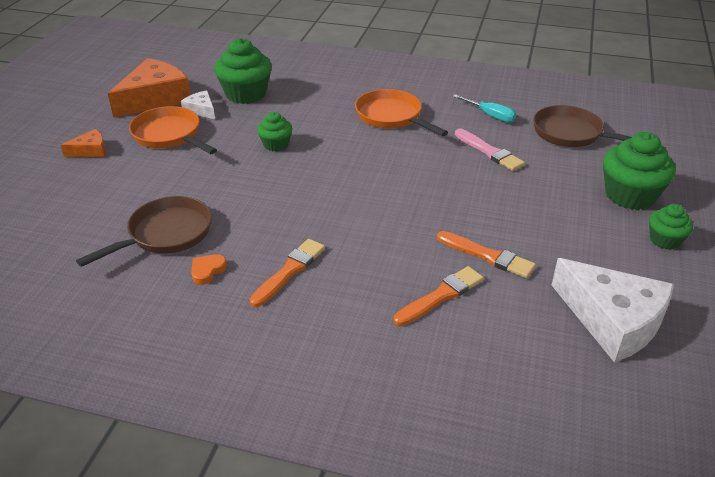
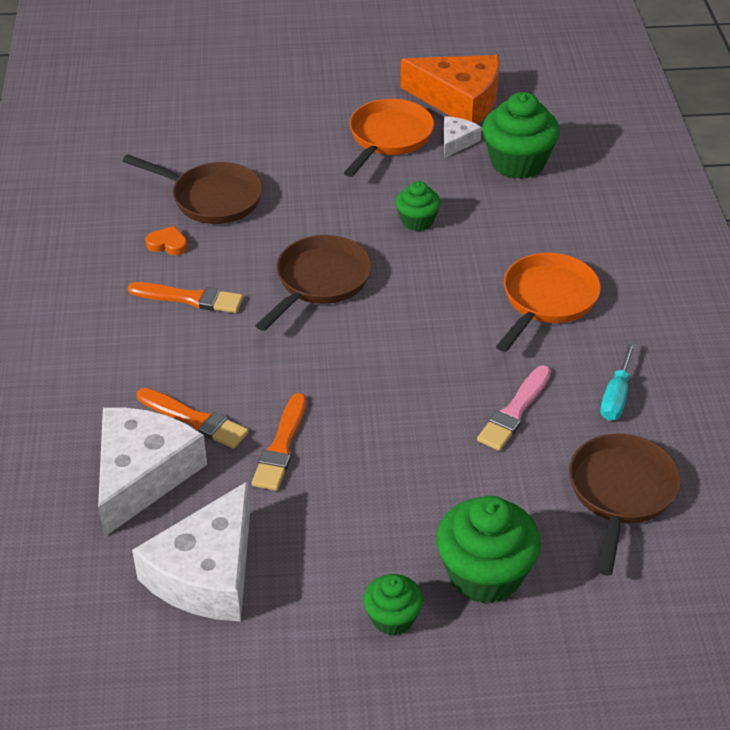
camera: 70 degrees right, 5 degrees up
orange cheese [61,129,106,157] -> none
none -> white cheese [98,408,207,537]
none -> brown pan [255,235,372,331]

